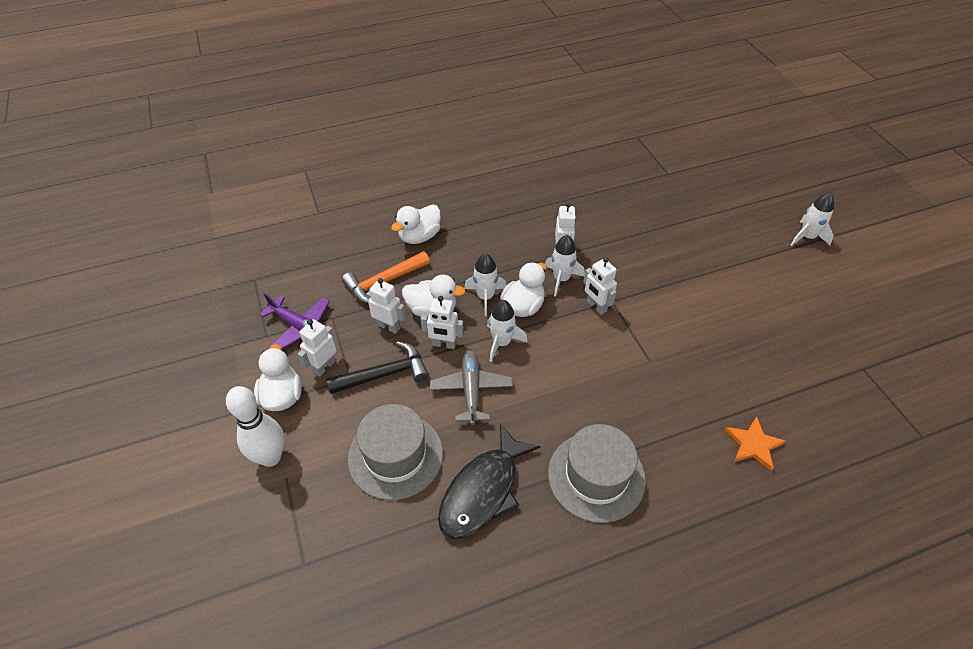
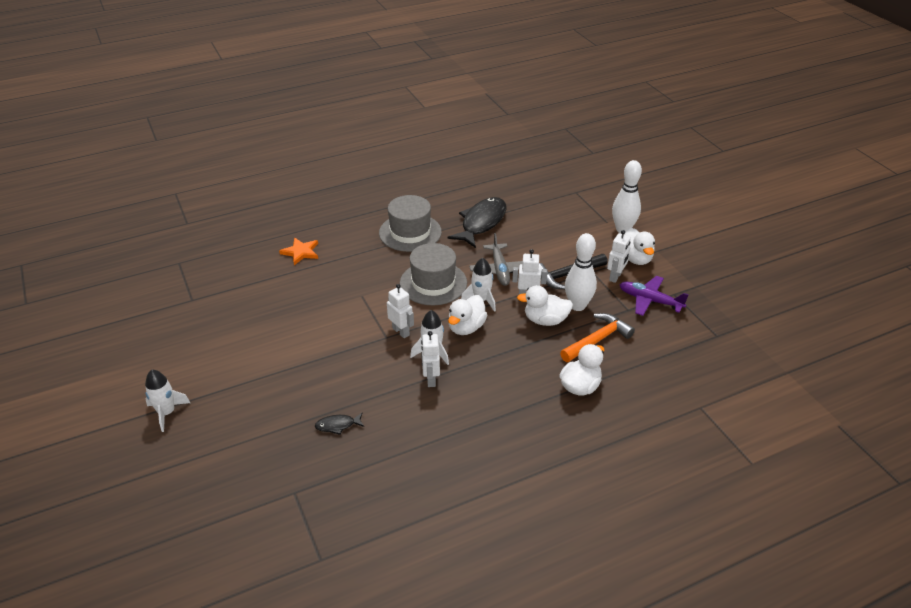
camera: 175 degrees right, 10 degrees down
grey hat [348,404,443,500] -> grey hat moved to [400,243,467,305]
white robot [367,278,406,334] -> white bowling pin [565,233,597,311]
white rocket [464,253,506,316] -> none
none -> black fish [315,413,364,435]

